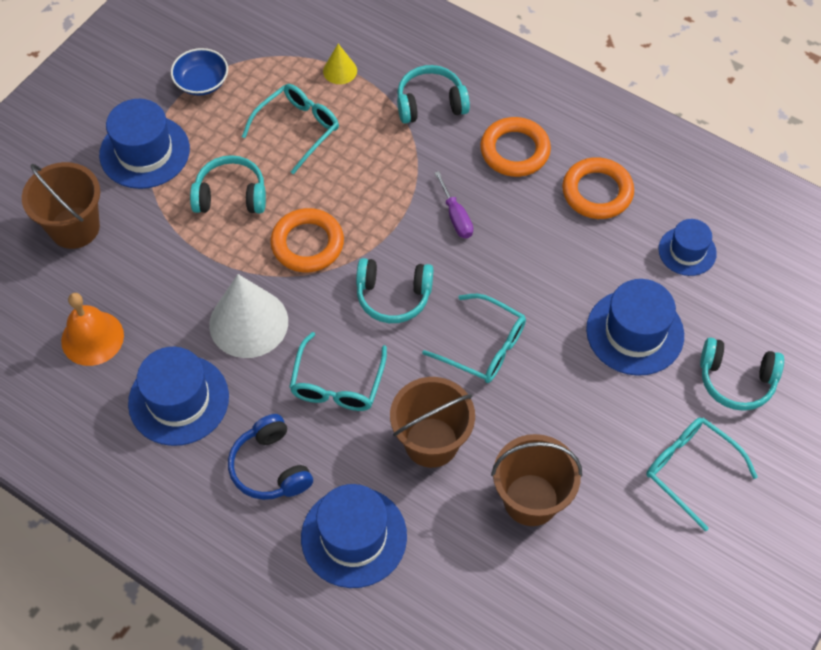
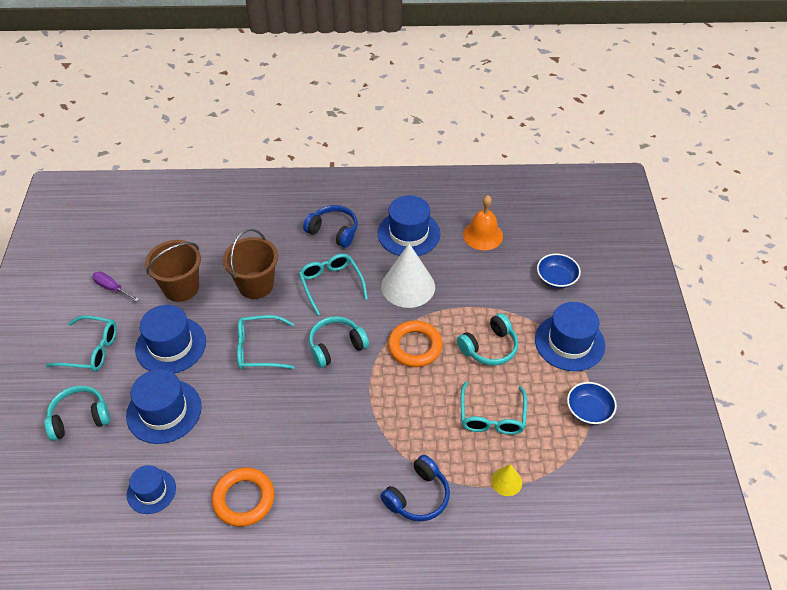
camera: 145 degrees right, 10 degrees down
brown bucket [22,162,100,249] -> blue bowl [537,254,581,288]
blue hat [301,484,407,588] -> blue hat moved to [135,305,206,373]
turquoise headphones [397,65,470,124] -> blue headphones [380,455,450,521]
purple screwdriver [435,171,473,238] -> purple screwdriver moved to [92,271,139,302]
orange ring [480,117,551,177] -> none

